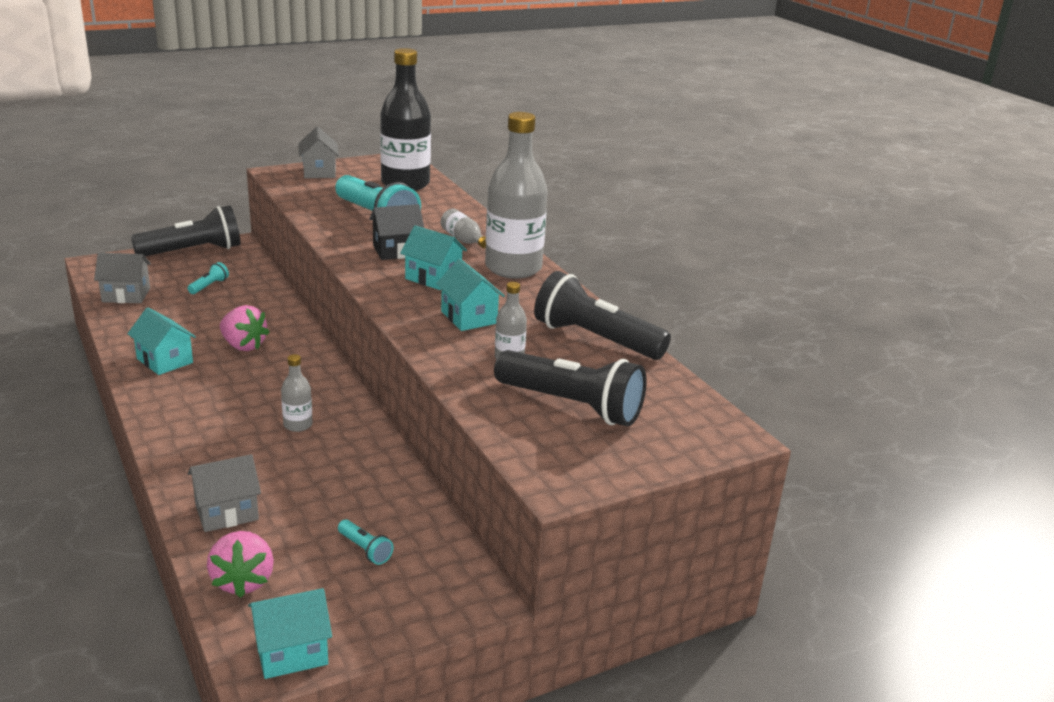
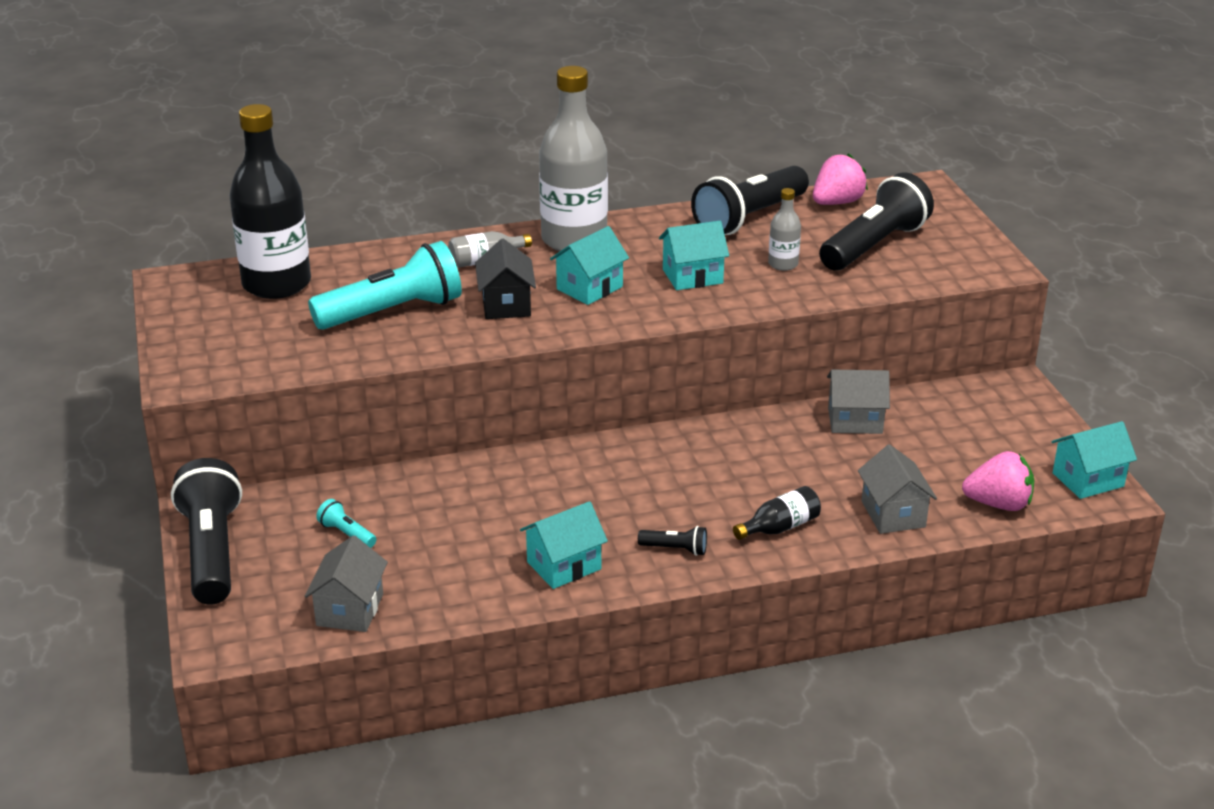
camera: 75 degrees left, 5 degrees up
pink strawberry [220,305,270,351] -> pink strawberry moved to [813,153,868,205]
turquoise house [248,588,332,679] -> turquoise house turned 75 degrees clockwise [1052,421,1137,499]
grey bottle [281,354,313,432] -> none
grey house [298,127,339,178] -> grey house moved to [827,370,890,434]
turquoise flashlight [338,519,394,565] -> none
none -> black flashlight [638,526,707,556]
none -> black bottle [733,486,821,540]

